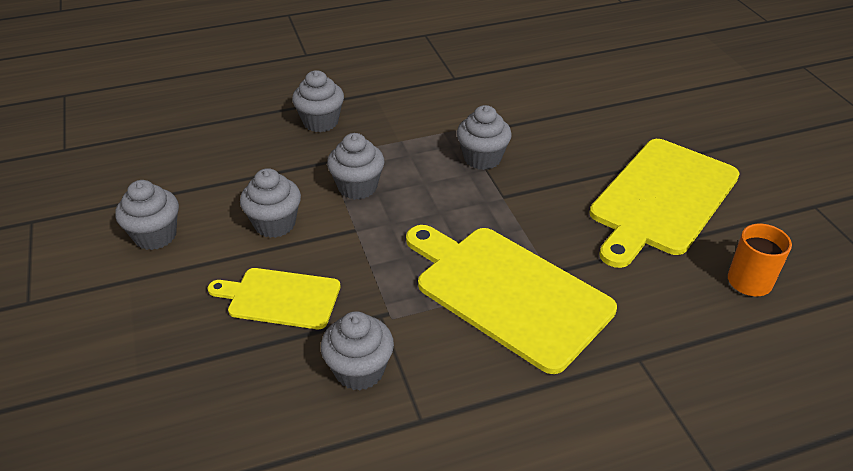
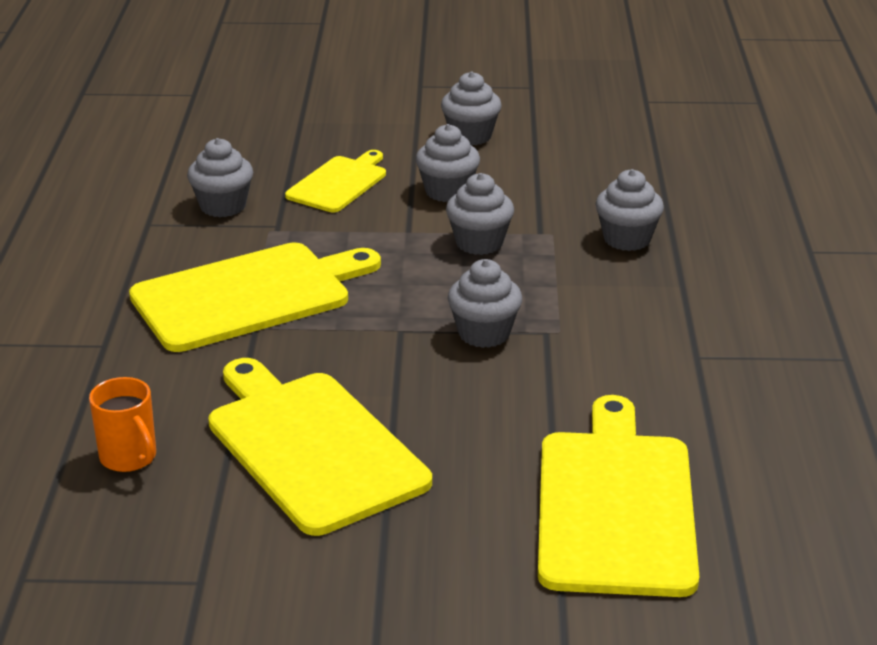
camera: 110 degrees right, 10 degrees down
none -> yellow cutting board [538,395,699,597]

